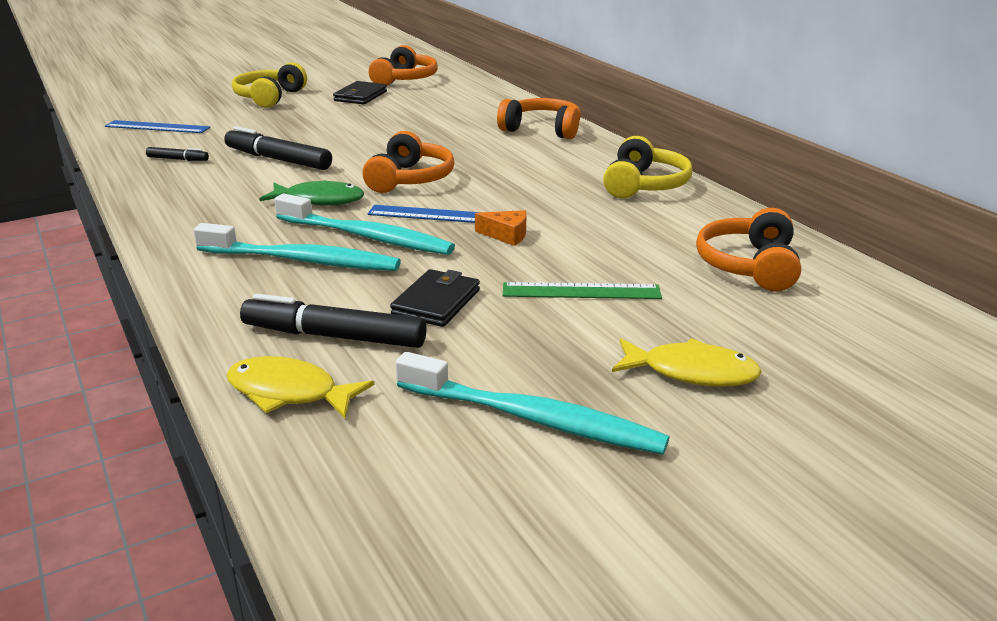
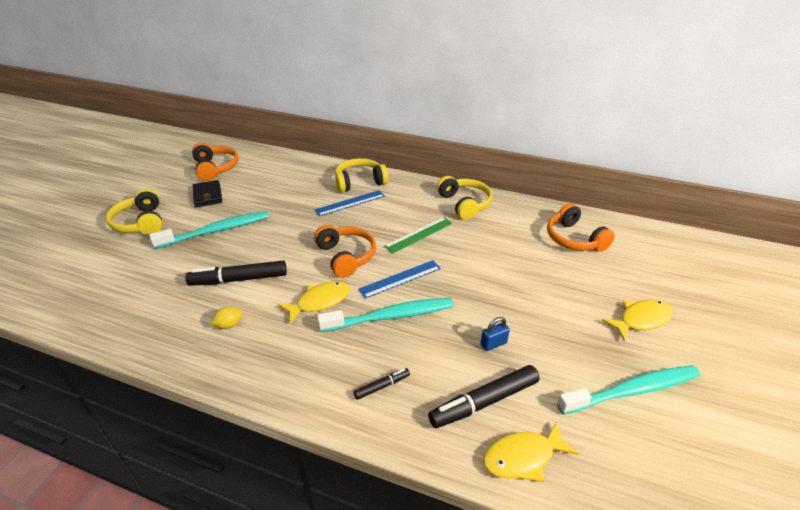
camera: 40 degrees left, 10 degrees up
blue ruler [105,120,210,133] -> blue ruler moved to [314,190,385,216]
black marker [146,147,209,161] -> black marker moved to [353,368,410,400]
turquoise toothbrush [193,223,401,271] -> turquoise toothbrush moved to [149,211,269,249]
green fish [259,180,364,205] -> yellow fish [278,281,350,324]
black wallet [390,269,480,327] -> blue padlock [480,317,510,351]
orange cheese [475,210,526,246] -> none
orange headphones [497,98,581,139] -> yellow headphones [335,158,389,193]
green ruler [503,282,662,299] -> green ruler moved to [384,217,453,254]
none -> yellow lemon [211,307,242,329]

